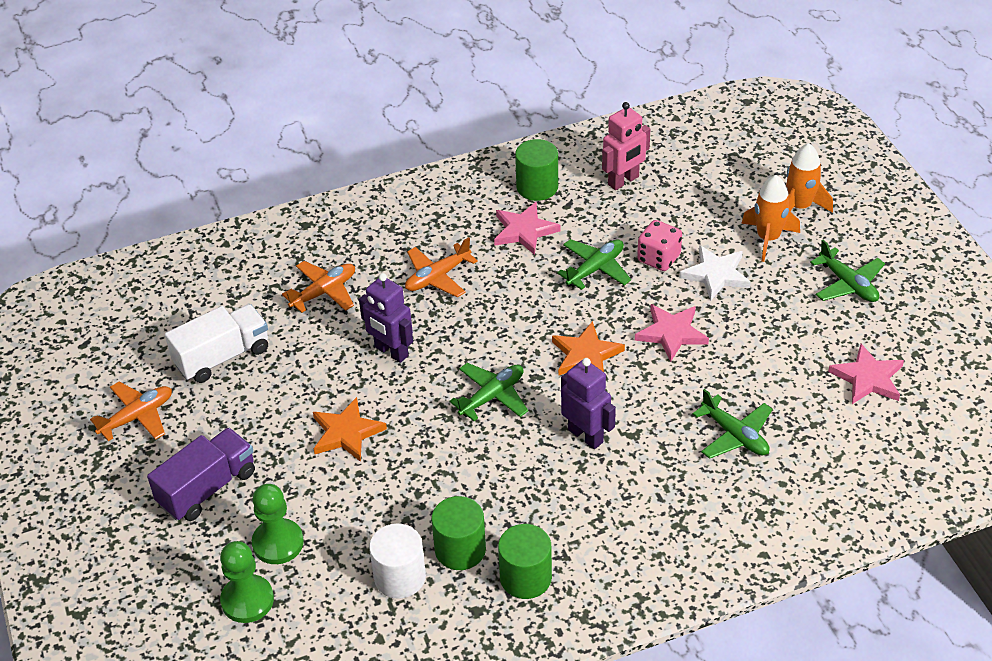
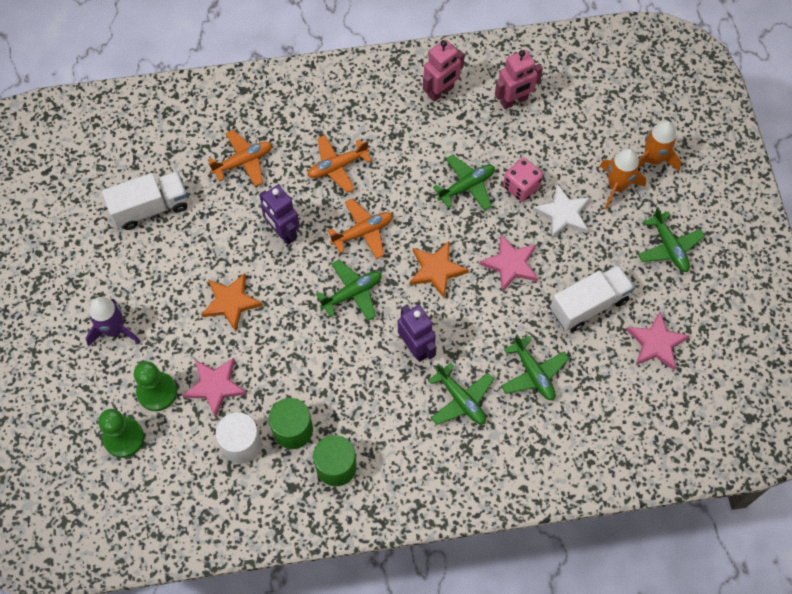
camera: 10 degrees right, 20 degrees up
orange plane [90,382,172,441] -> orange plane moved to [327,199,393,259]
purple truck [147,428,255,521] -> purple rocket [86,297,141,346]
pink star [494,202,561,255] -> pink star moved to [183,358,247,418]
green cylinder [515,139,558,201] -> pink robot [423,39,465,102]
none -> green plane [428,363,494,425]
none -> white truck [550,265,635,332]

